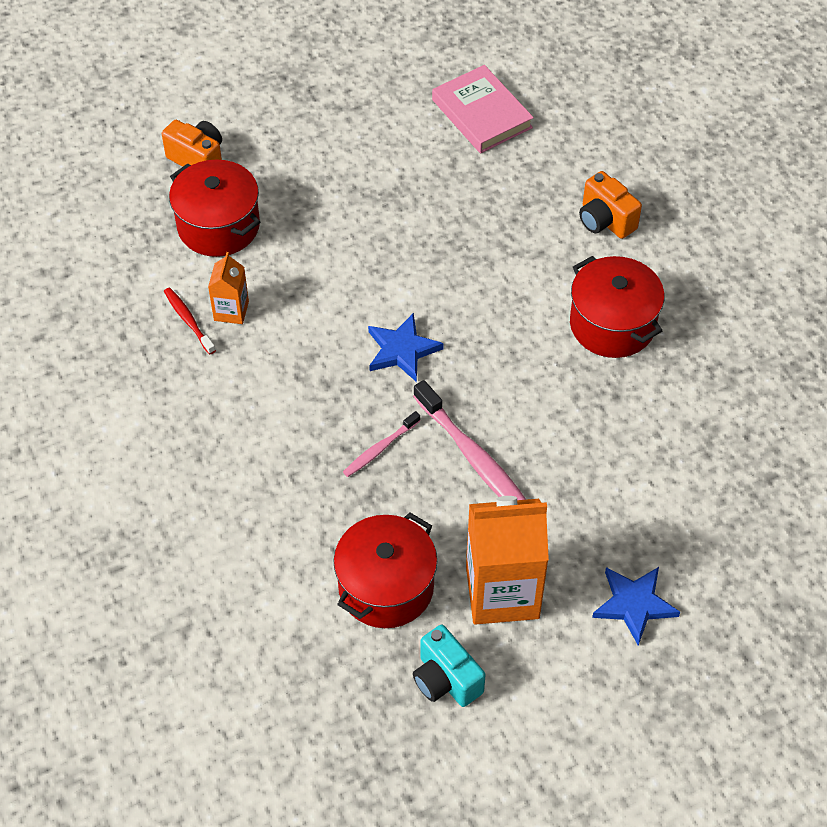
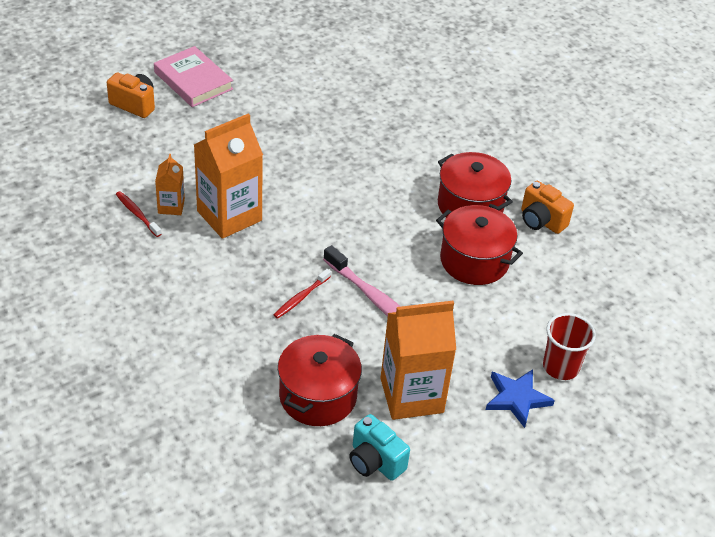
camera: 10 degrees left, 10 degrees down
red pot [169,159,260,257] -> red pot moved to [436,205,523,285]
pink toothbrush [343,411,420,477] -> red toothbrush [274,269,331,319]
blue star [368,313,444,382] -> none
pink book [432,65,534,153] -> pink book moved to [154,46,233,107]
orange camera [579,171,642,239] -> orange camera moved to [521,181,574,234]
none -> orange carton [194,113,263,239]
none -> red cup [543,313,596,380]

